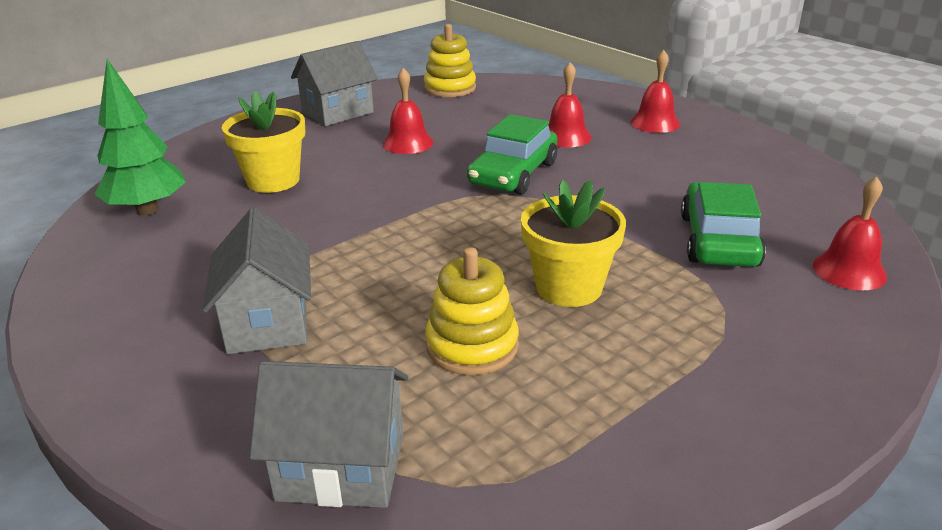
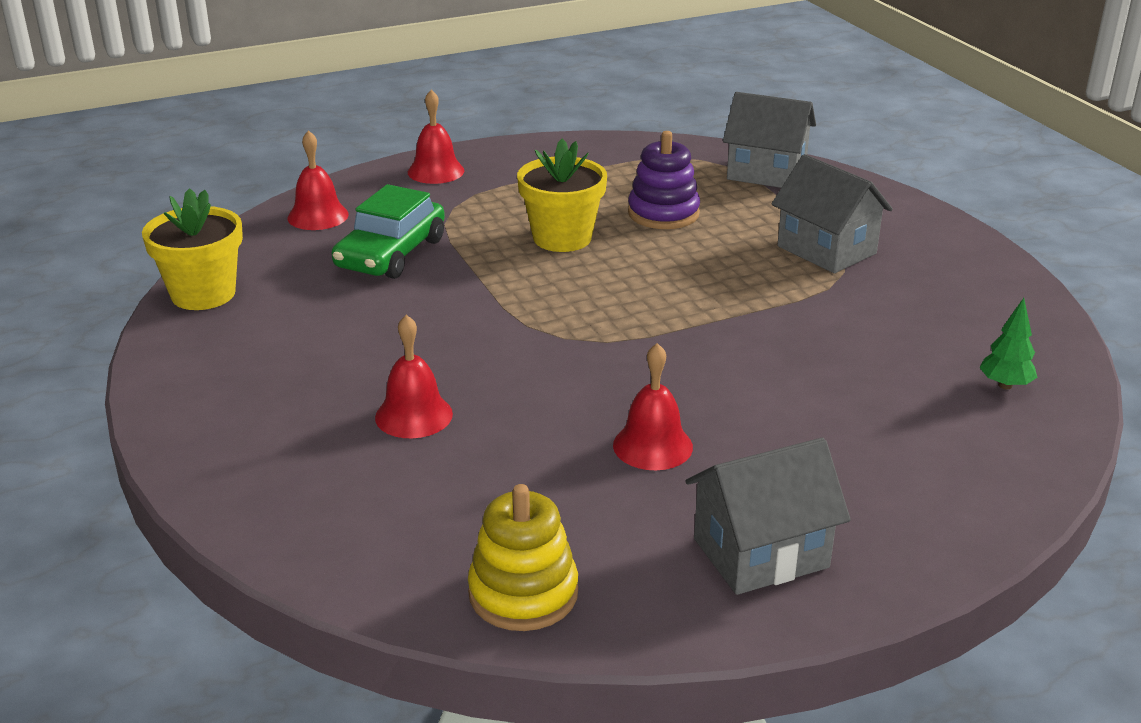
camera: 165 degrees left, 0 degrees up
green tree [94,59,186,215] -> green tree [979,298,1037,389], size x0.52
grey house [202,208,311,354] -> grey house turned 45 degrees counterclockwise [772,154,893,273]
yellow flower pot [222,91,305,193] -> yellow flower pot moved to [142,188,243,310]
yellow stacking toy [425,247,519,375] -> purple stacking toy [628,131,700,229]
green car [467,114,557,195] -> none
red bell [630,50,680,133] -> red bell moved to [408,90,464,184]

